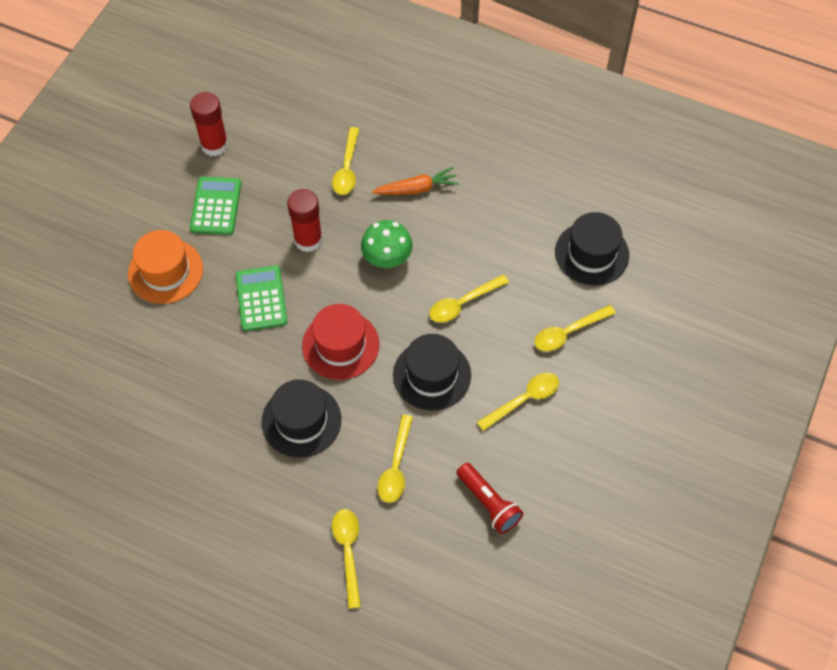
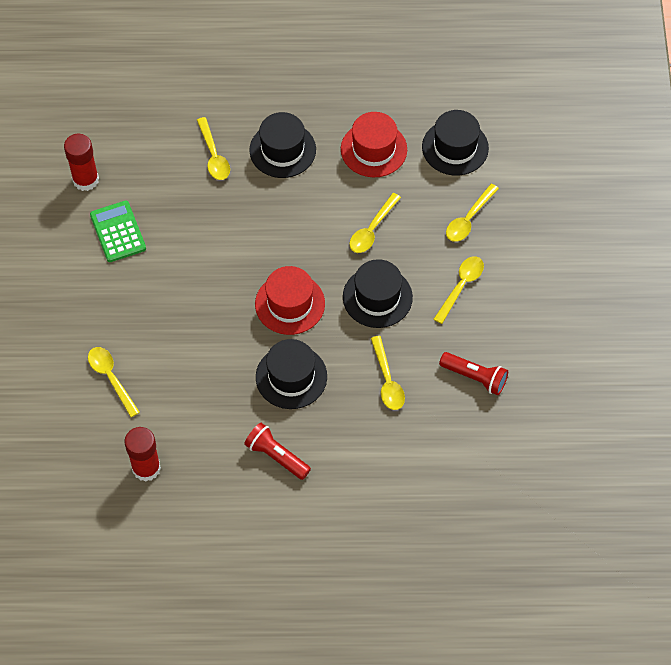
camera: 25 degrees left, 0 degrees up
orange hat [128,230,203,304] -> none
green calculator [236,265,287,331] -> none
red glue stick [287,189,323,252] -> red glue stick moved to [124,427,161,482]
yellow spoon [332,509,361,609] -> yellow spoon moved to [88,347,140,417]
green mushroom [361,220,413,268] -> none
orange carrot [372,167,459,195] -> black hat [249,112,316,178]
none -> red flashlight [244,423,311,480]
none -> red hat [341,112,407,177]

